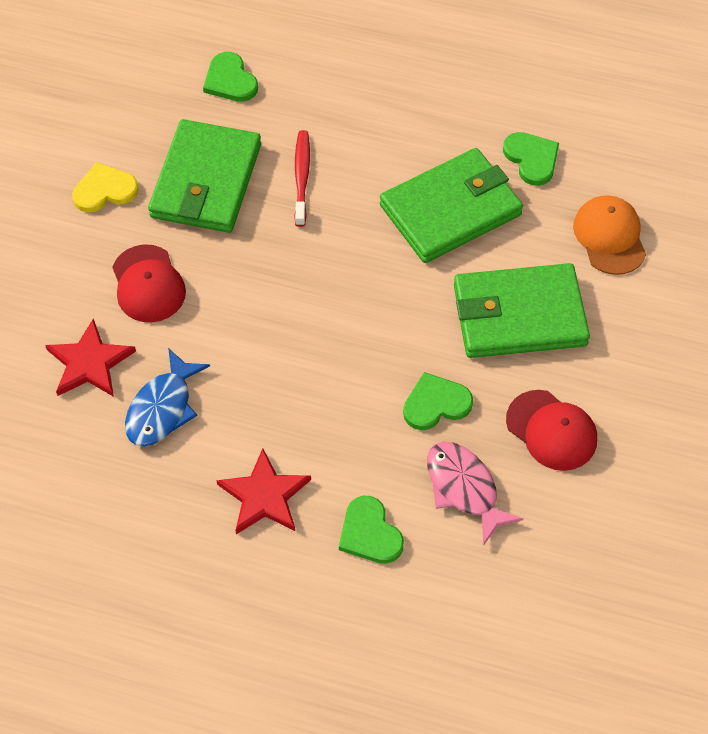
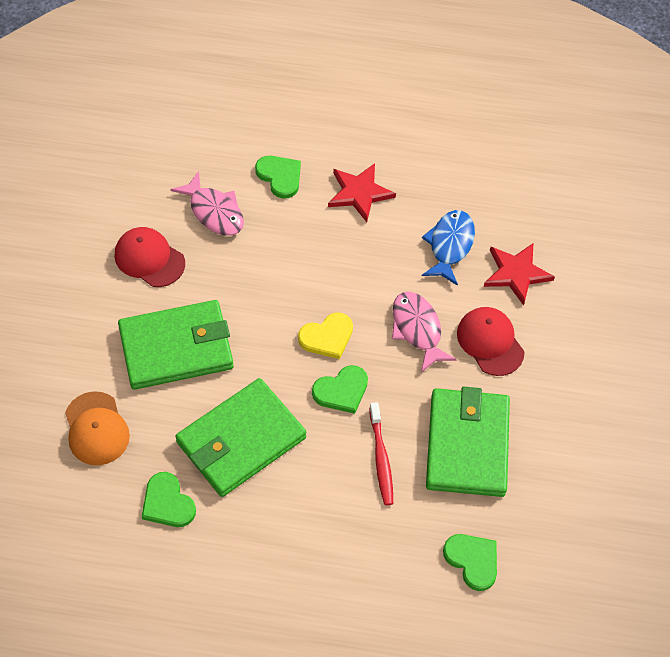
camera: 170 degrees right, 0 degrees up
yellow heart [72,162,139,212] -> yellow heart moved to [298,313,353,359]
green heart [403,372,473,430] -> green heart moved to [312,365,368,414]
none -> pink fish [392,292,457,372]

